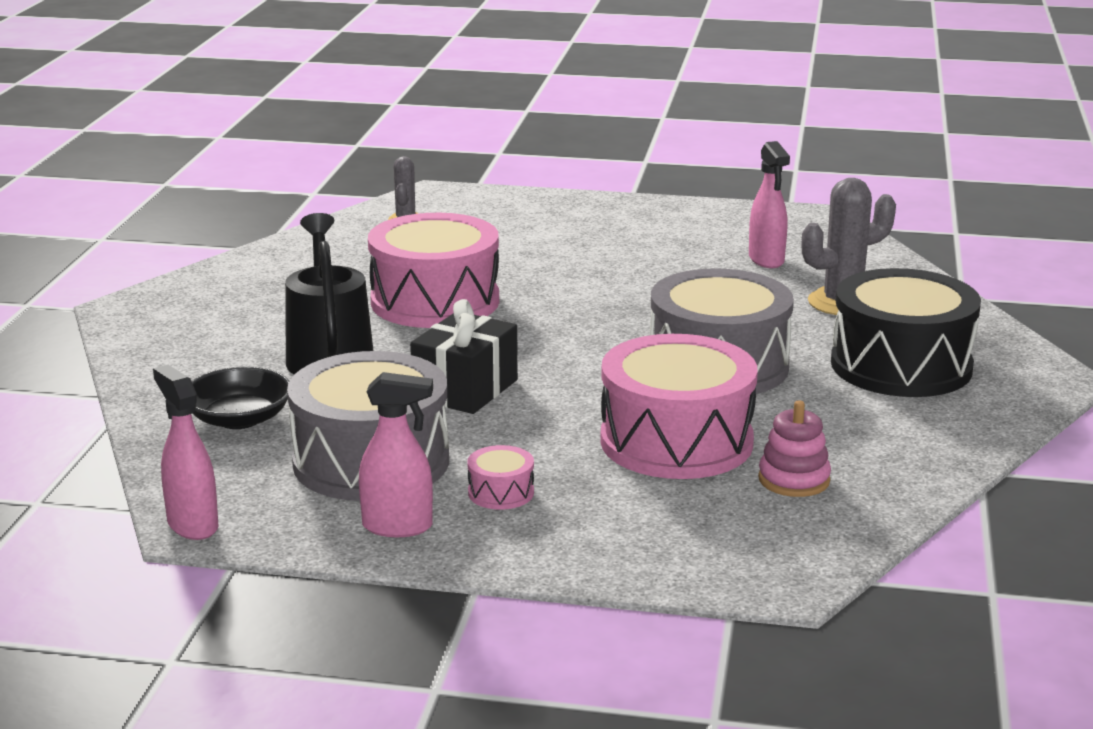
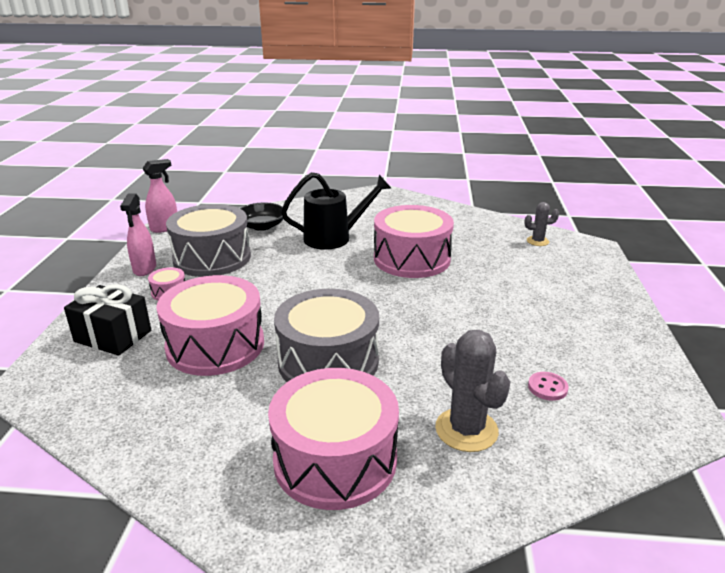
camera: 85 degrees right, 5 degrees up
black gift [410,299,518,414] -> black gift moved to [64,284,151,356]
pink spray bottle [749,141,790,268] -> pink button [528,372,569,401]
pink stacking toy [758,400,831,497] -> none
black drum [831,268,981,397] -> pink drum [268,368,399,510]

